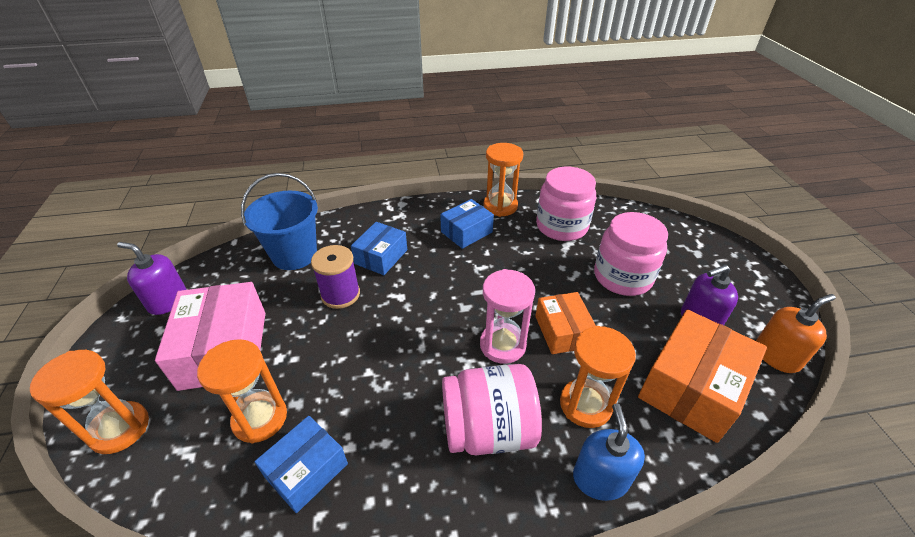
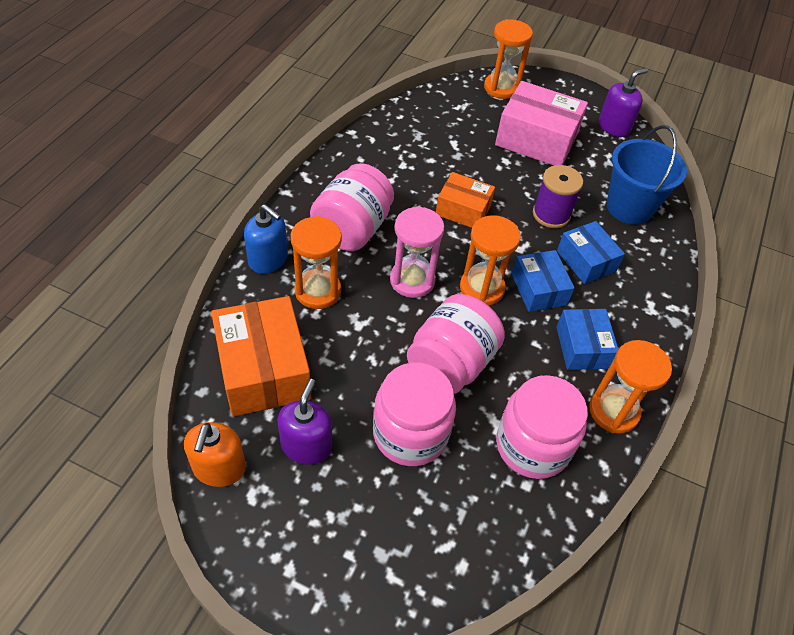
camera: 120 degrees right, 10 degrees up
orange hourglass [197,339,287,444] -> orange hourglass moved to [460,215,521,306]
blue box [255,416,348,513] -> blue box moved to [512,250,575,312]
orange box [535,292,596,354] -> orange box moved to [436,172,495,228]
none -> pink jar [407,294,505,394]

